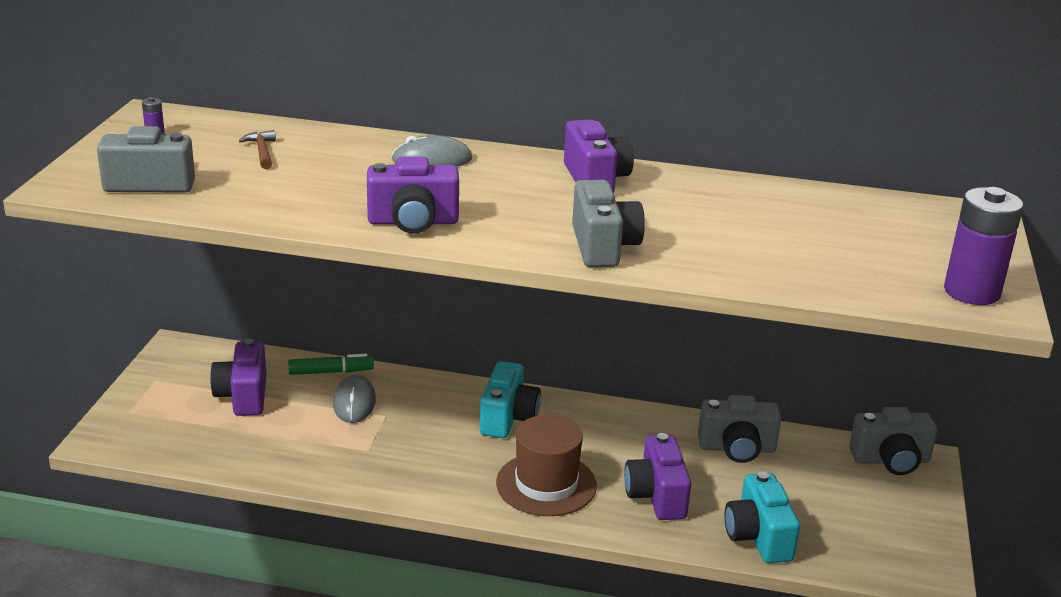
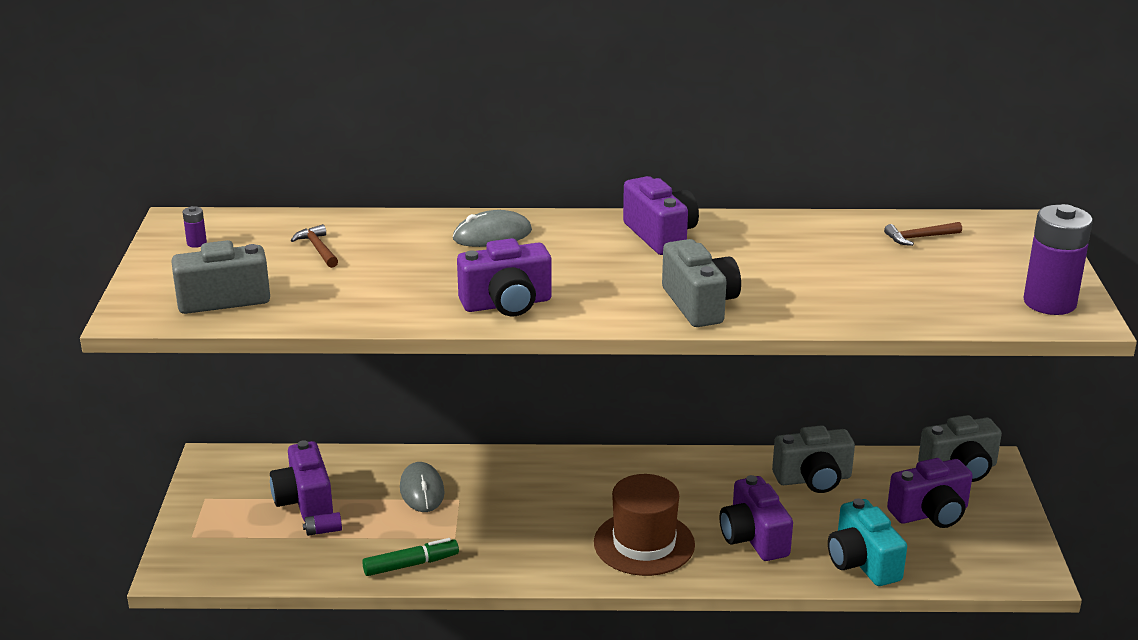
camera: 10 degrees left, 0 degrees up
green marker [288,354,374,375] -> green marker moved to [362,538,459,576]
turquoise camera [480,361,541,438] -> none
none -> purple battery [303,512,342,536]
none -> brown hammer [884,222,962,246]
none -> purple camera [887,458,973,528]

